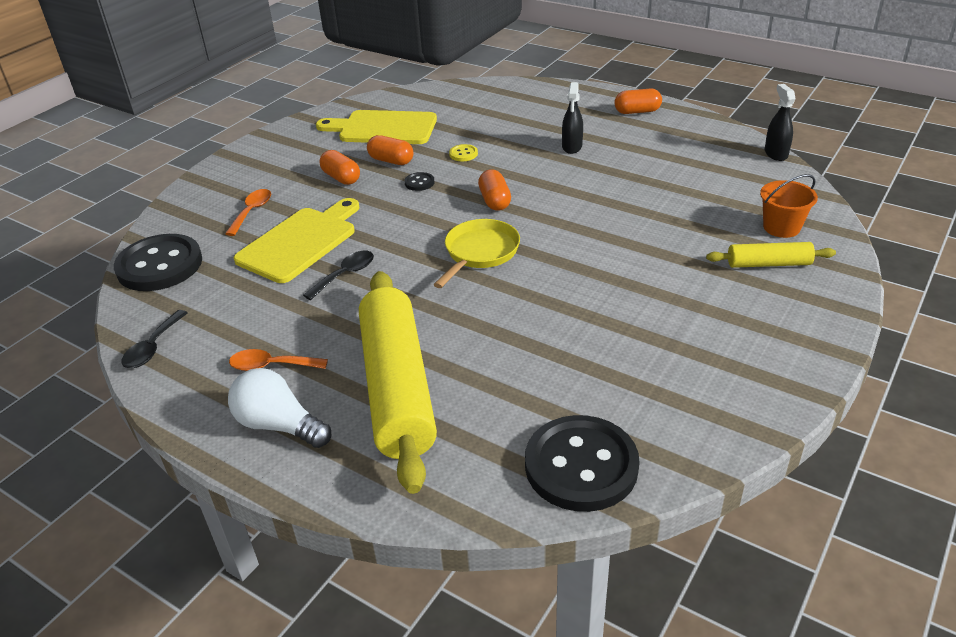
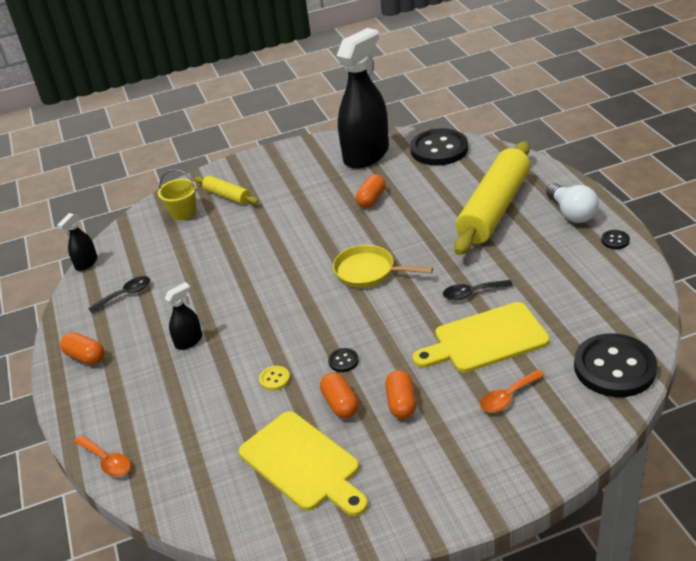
camera: 140 degrees left, 0 degrees up
black spoon [121,310,188,368] -> black spoon moved to [88,276,150,313]
orange spoon [229,349,328,371] -> orange spoon moved to [74,435,131,477]
yellow pan [433,219,520,288] -> yellow pan turned 45 degrees clockwise [333,245,433,288]
orange capsule [478,169,511,211] -> orange capsule moved to [356,174,386,208]
orange bucket [760,174,818,238] -> yellow bucket [158,169,197,220]
none -> black spray bottle [337,28,389,169]
none -> black button [601,230,630,249]

